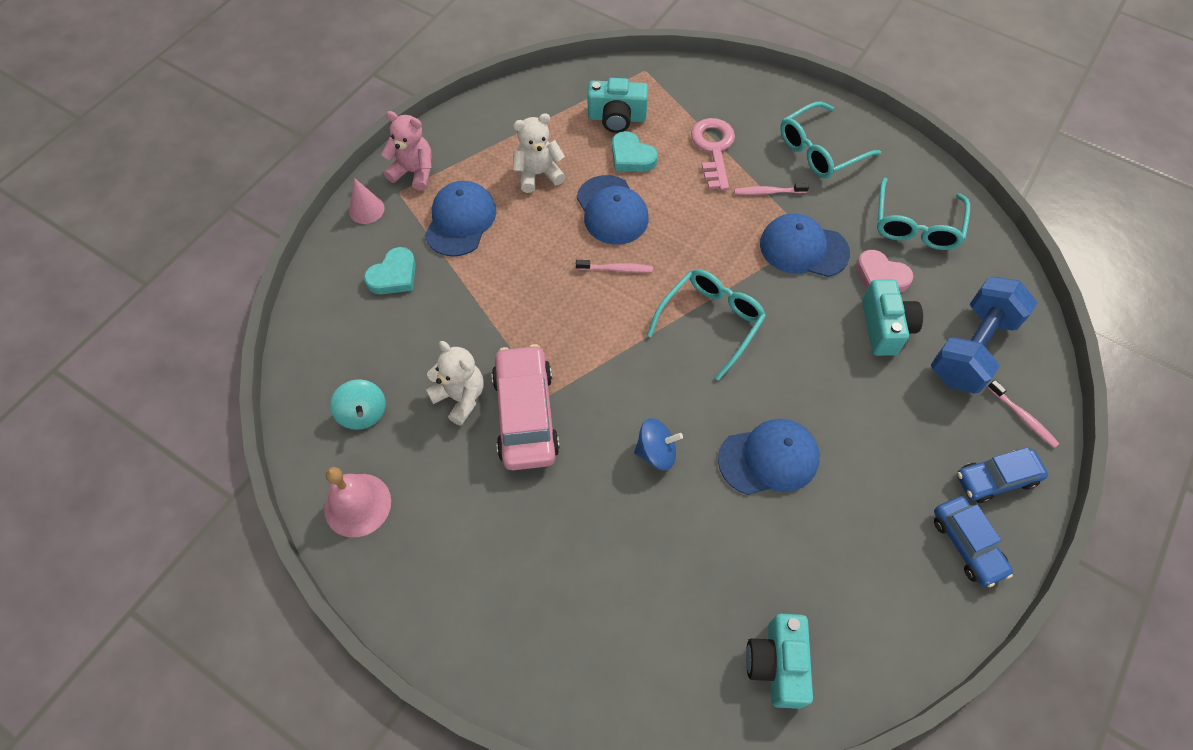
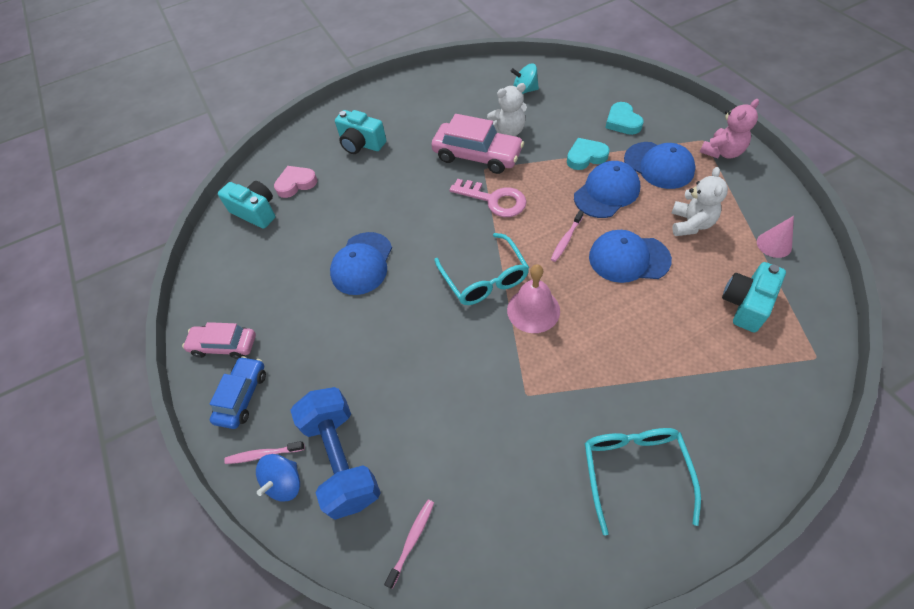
camera: 125 degrees right, 5 degrees down
pink bell [324,467,391,537] -> pink bell moved to [507,264,560,333]
pink cone [349,178,385,224] -> pink cone moved to [757,216,794,258]
turquoise heart [612,131,658,172] -> turquoise heart moved to [567,138,610,170]
blue spinning top [634,418,683,471] -> blue spinning top moved to [256,454,300,502]
pink key [691,118,735,190] -> pink key moved to [450,179,527,217]
pink toothbrush [734,183,809,195] -> pink toothbrush moved to [384,499,434,589]
blue cap [760,214,850,277] -> blue cap moved to [574,161,640,218]
pink heart [856,250,914,293] -> pink heart moved to [274,166,317,198]
turquoise camera [862,279,923,356] -> turquoise camera moved to [335,110,386,154]
turquoise glasses [877,178,970,250] -> none
blue car [934,496,1013,587] -> pink car [182,322,256,359]

